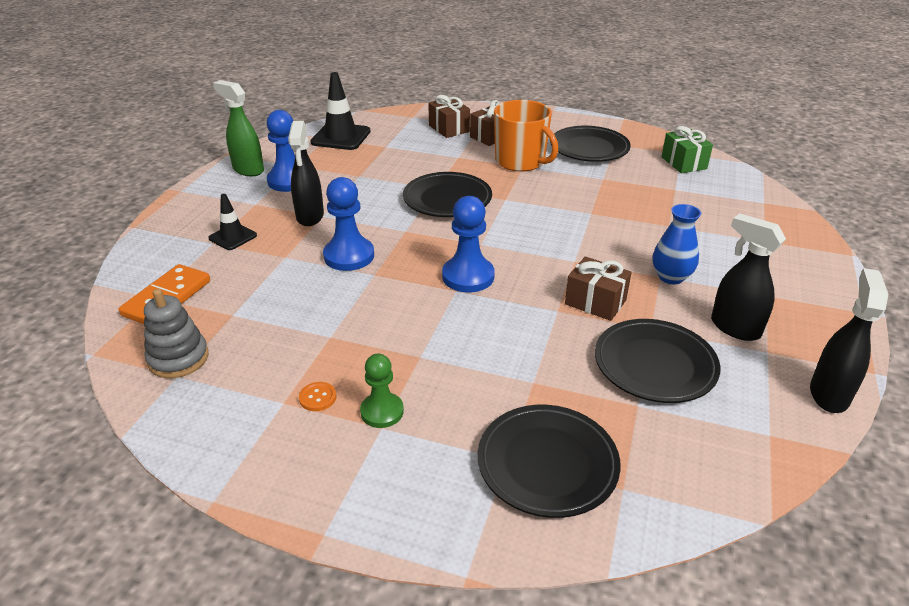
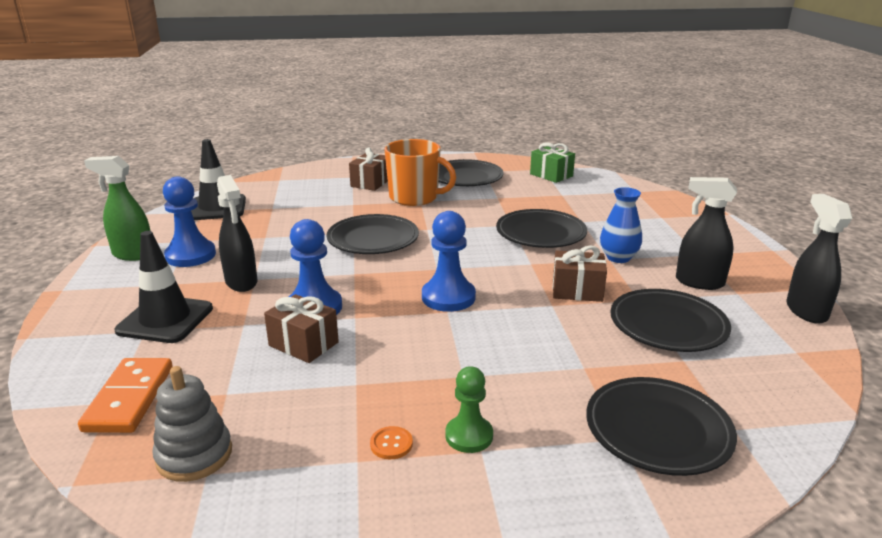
camera: 25 degrees left, 10 degrees down
black traffic cone [208,194,257,250] -> black traffic cone [115,231,213,343], size x1.70
brown gift [428,95,470,138] -> brown gift moved to [264,294,339,363]
none -> black plate [496,209,587,248]

